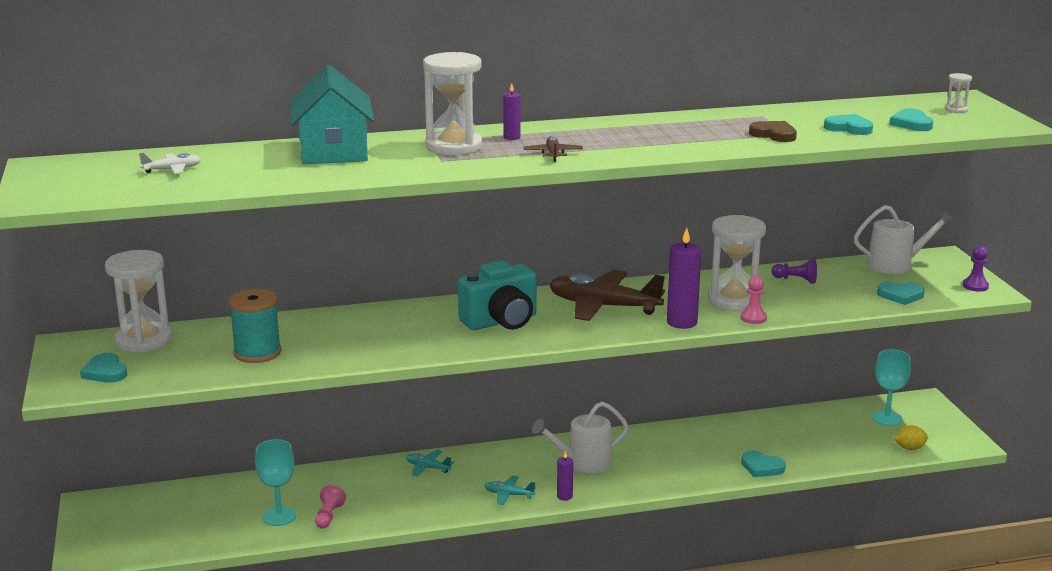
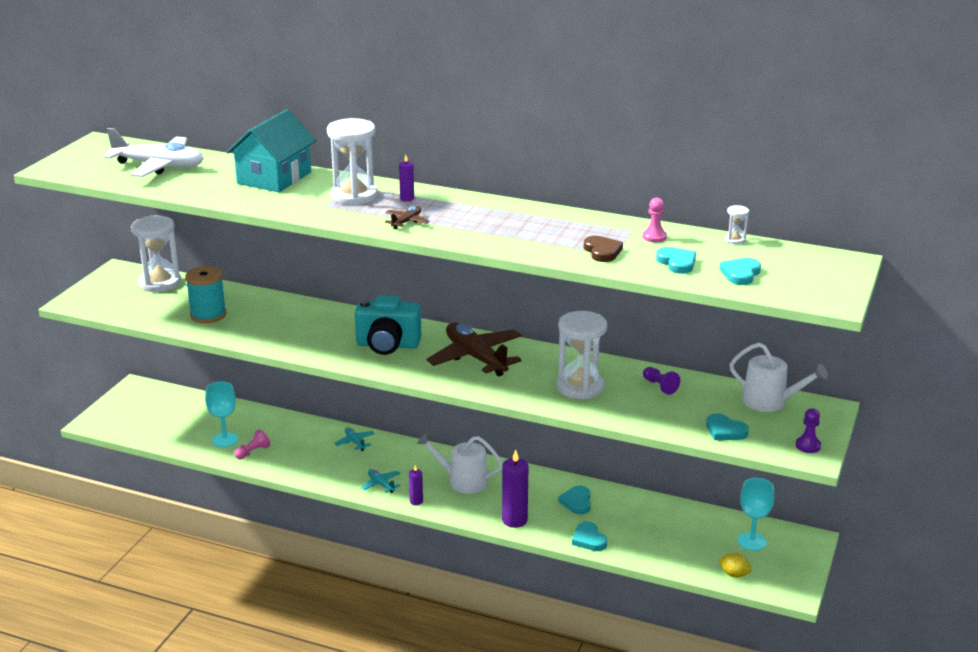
camera: 35 degrees right, 5 degrees up
turquoise heart [80,353,127,383] -> turquoise heart moved to [558,485,591,514]
white plane [139,153,201,174] -> white plane [104,128,204,177], size x2.25
purple candle [667,228,701,329] -> purple candle moved to [502,450,529,528]
pink pawn [740,276,767,324] -> pink pawn moved to [642,198,667,243]
white hourglass [945,73,972,113] -> white hourglass moved to [725,205,749,244]

